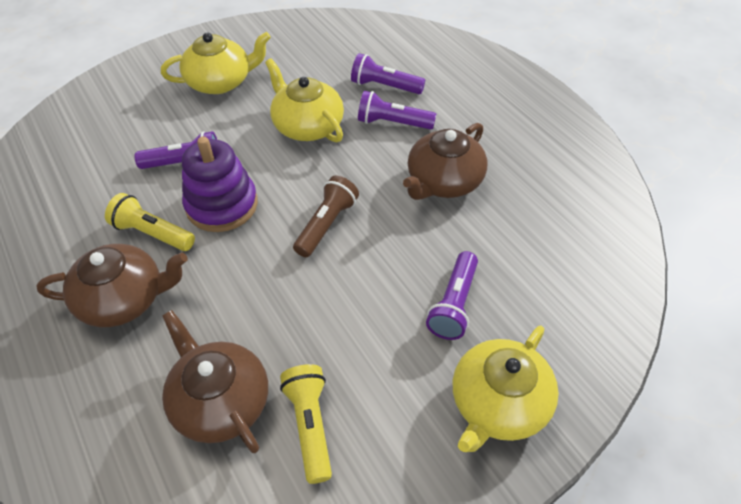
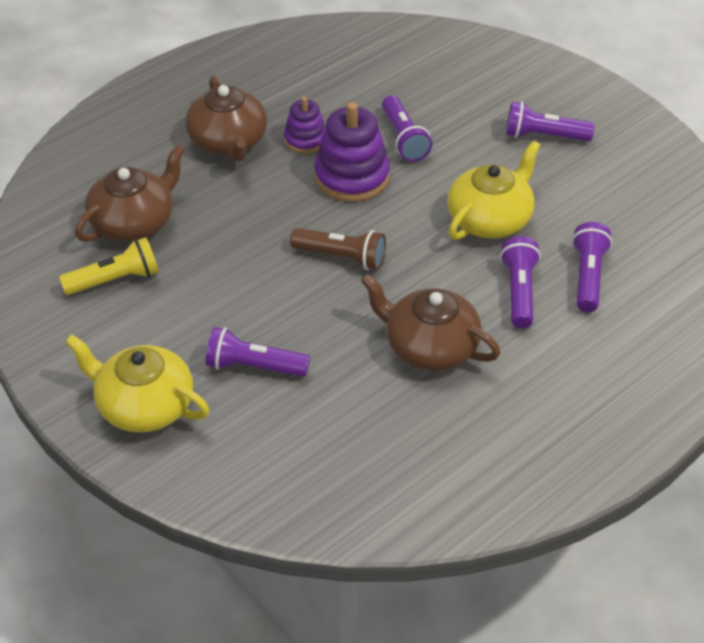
camera: 80 degrees right, 5 degrees down
yellow flashlight [105,193,195,251] -> purple stacking toy [284,97,326,154]
yellow teapot [161,32,271,94] -> purple flashlight [506,101,595,141]

